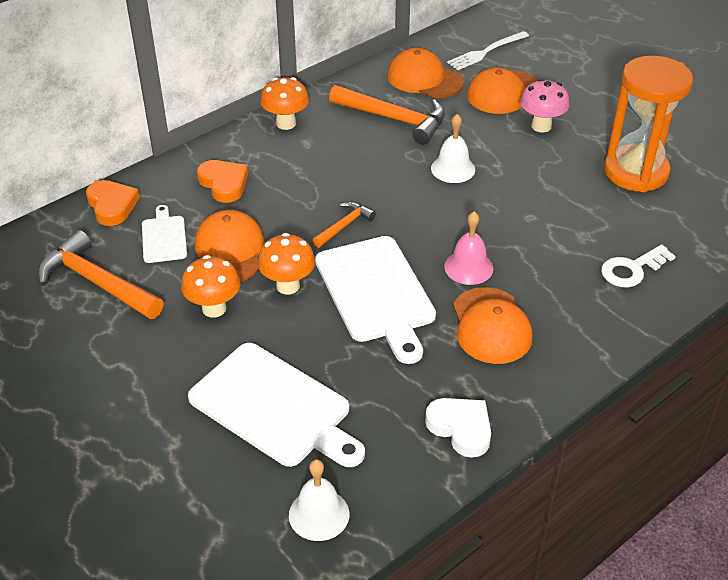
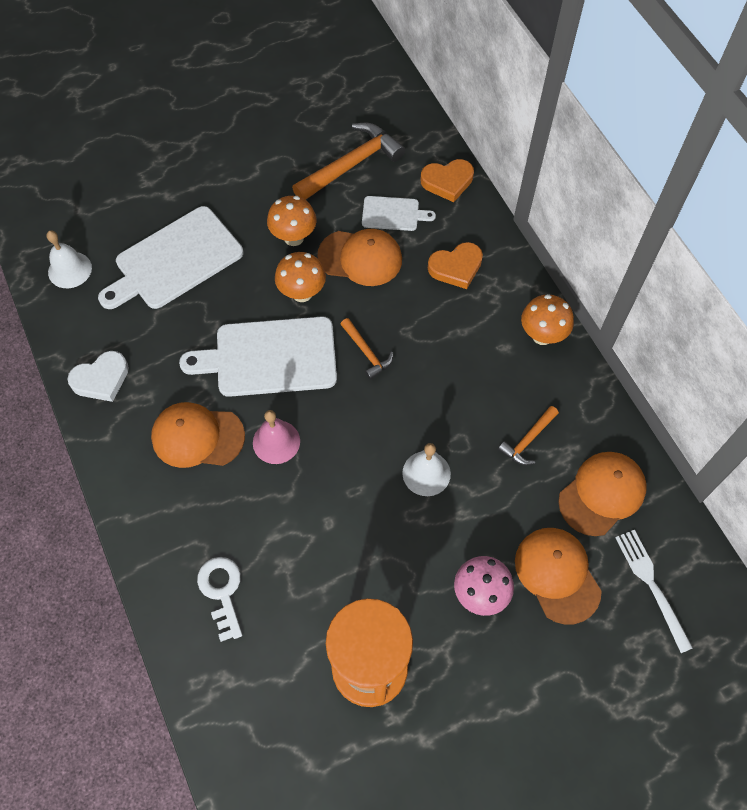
camera: 105 degrees right, 20 degrees up
orange hammer [329,85,445,145] -> orange hammer [498,406,559,465], size x0.53

